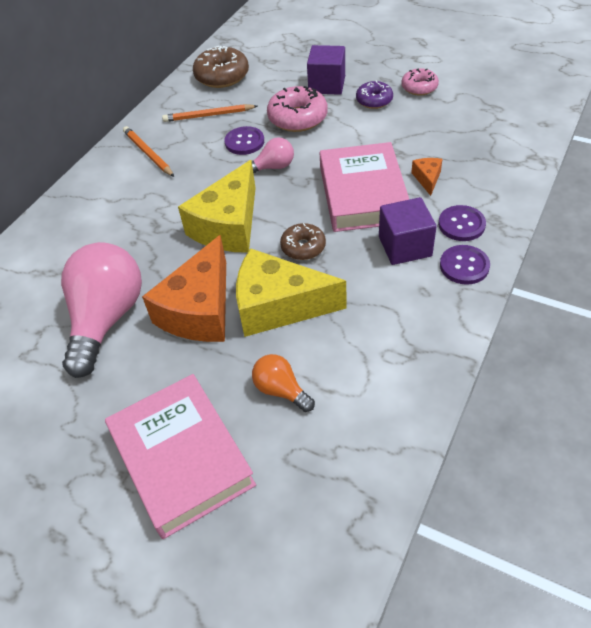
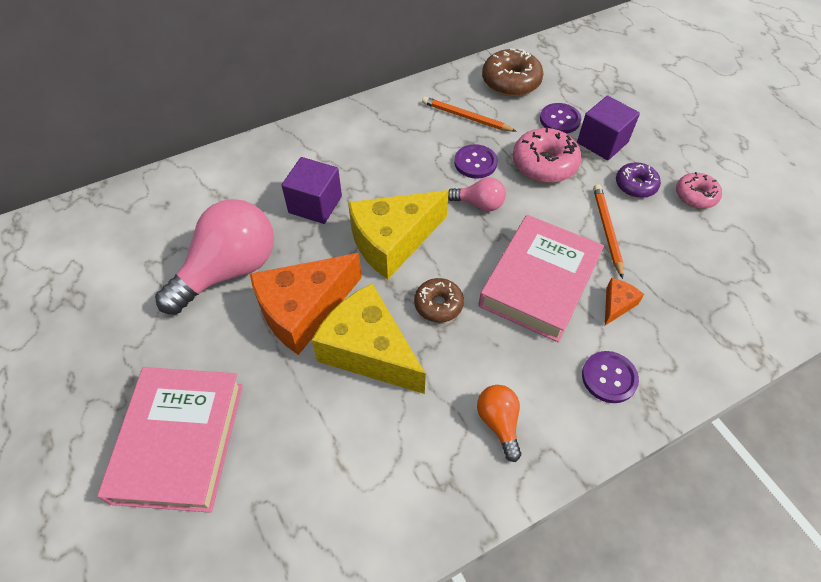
camera: 30 degrees right, 5 degrees up
orange pencil [123,126,174,177] -> orange pencil moved to [593,184,623,279]
orange light bulb [252,354,315,412] -> orange light bulb moved to [477,385,521,462]
purple cube [379,197,437,265] -> purple cube moved to [282,157,342,224]
purple button [440,245,490,285] -> purple button moved to [540,103,582,134]

